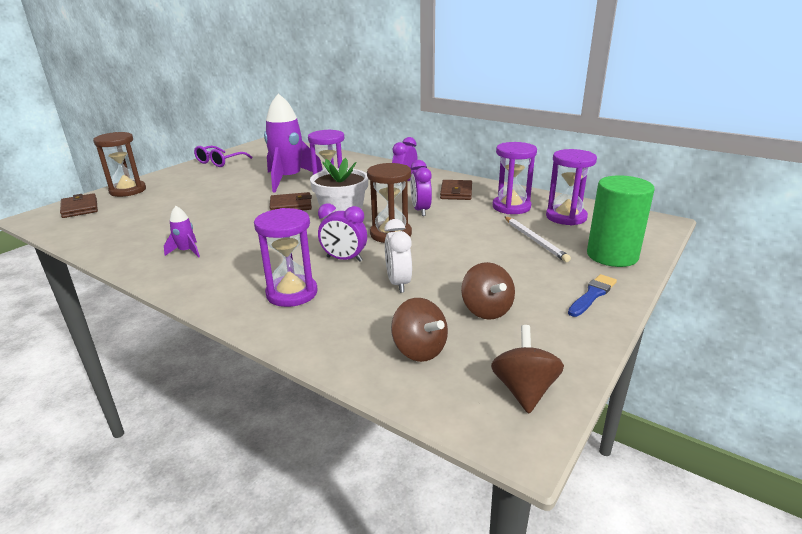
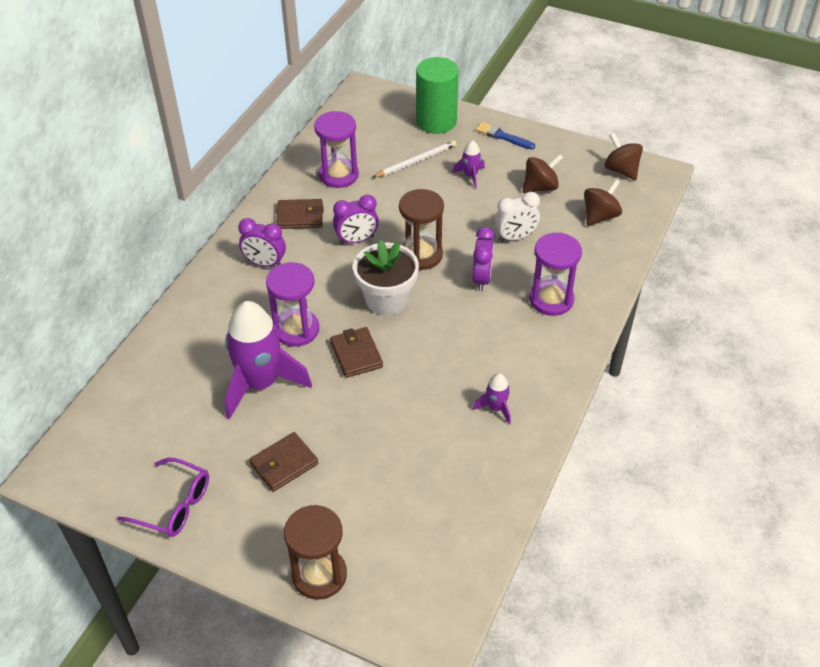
camera: 100 degrees left, 20 degrees up
brown wallet [60,193,98,218] -> brown wallet moved to [249,432,318,492]
brown spinning top [491,325,564,413] -> brown spinning top turned 60 degrees clockwise [604,133,643,180]
purple hourglass [546,149,597,225] -> none
none -> purple rocket [452,140,485,188]

